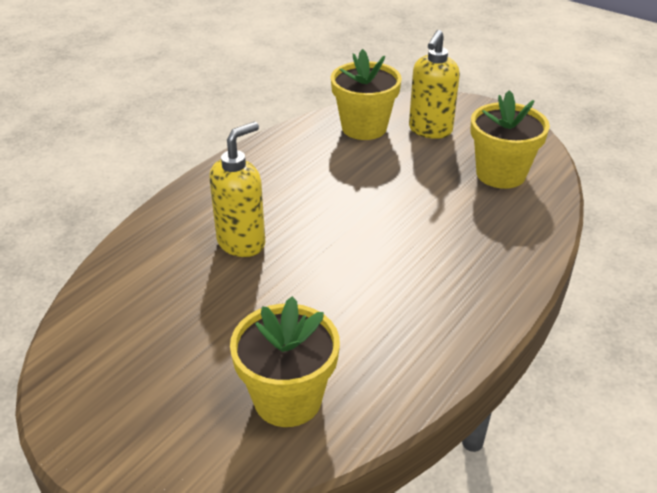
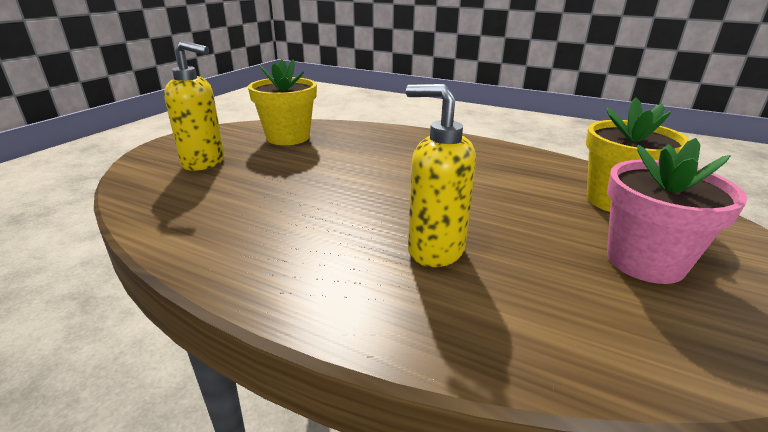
camera: 100 degrees left, 10 degrees down
yellow flower pot [331,49,402,140] -> none
none -> pink flower pot [607,138,748,284]

